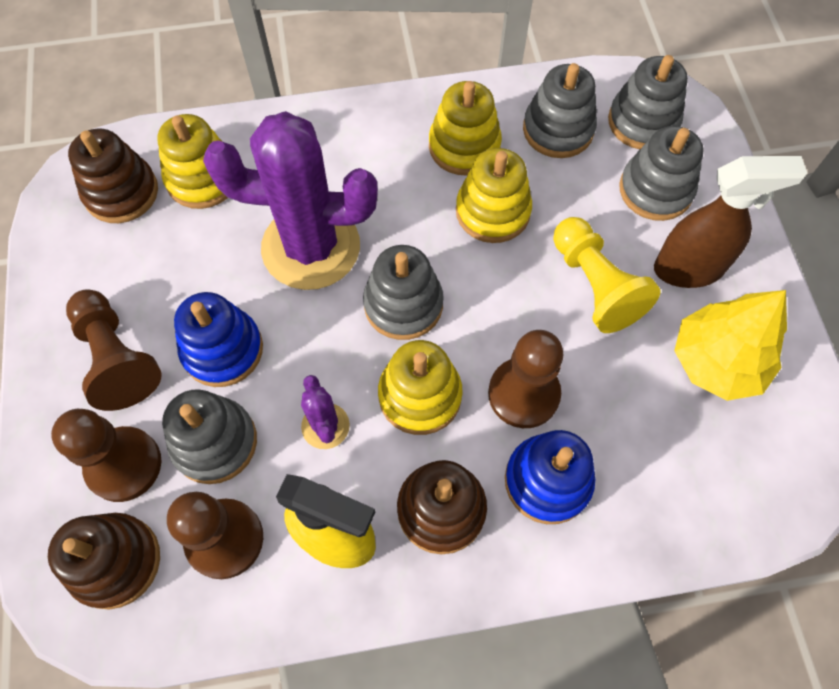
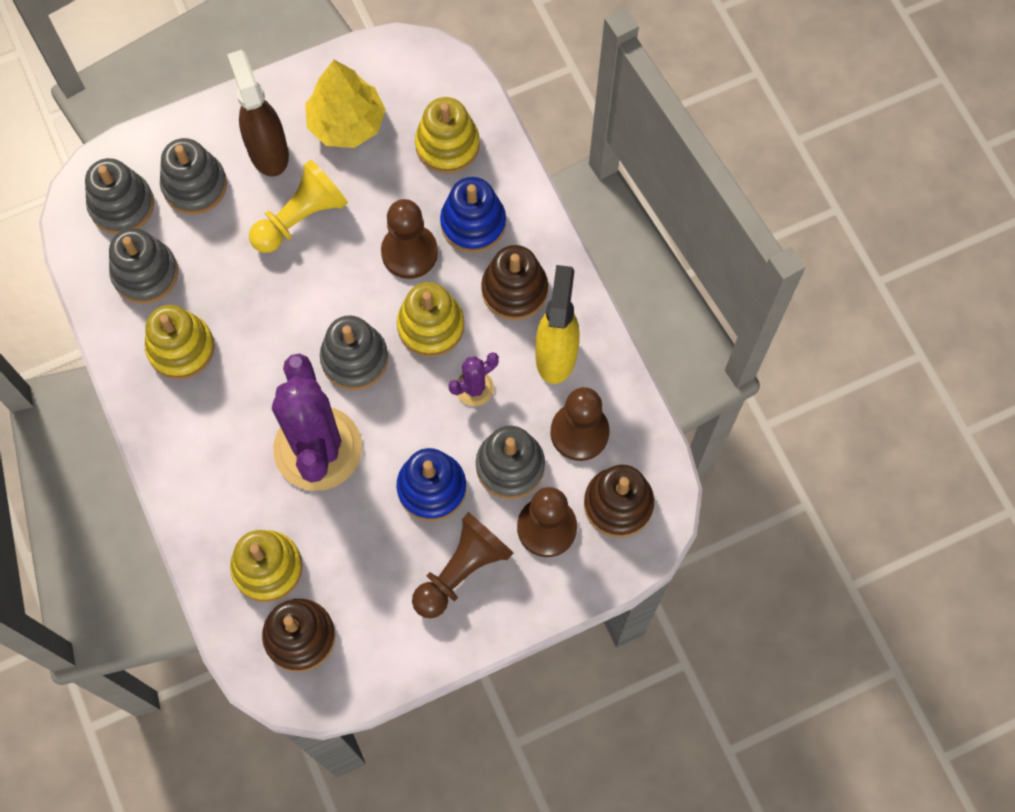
camera: 105 degrees left, 5 degrees up
yellow stacking toy [456,148,532,243] -> yellow stacking toy moved to [415,97,480,174]

